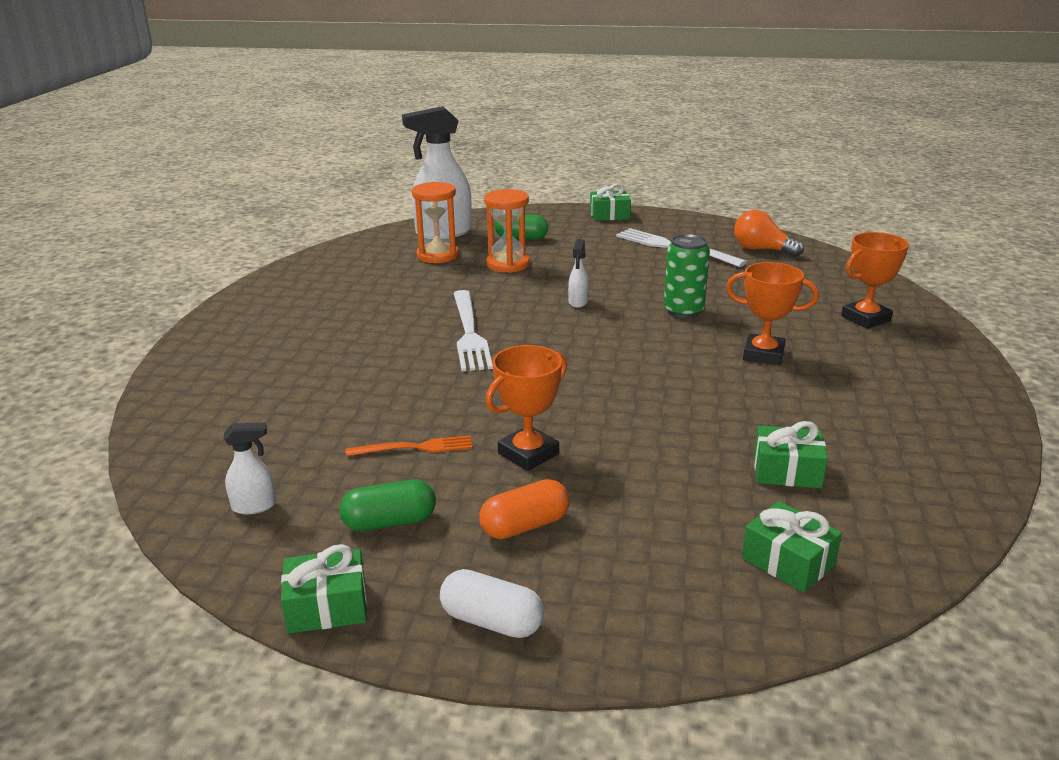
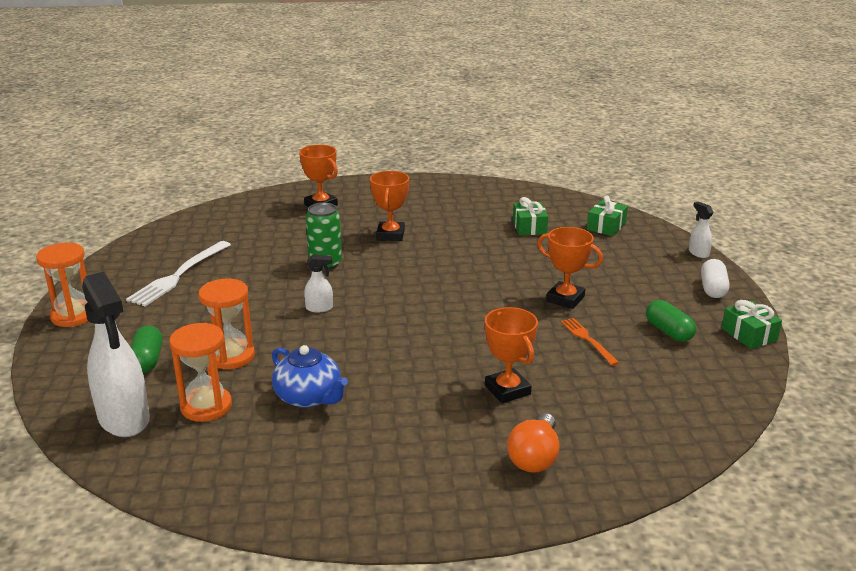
camera: 105 degrees left, 0 degrees up
white spray bottle [224,423,276,514] -> white spray bottle moved to [689,201,714,258]
white fork [453,290,493,371] -> none
orange capsule [479,479,570,539] -> none
green gift [590,183,631,221] -> orange hourglass [36,243,88,327]
orange light bulb [734,210,804,257] -> orange light bulb moved to [507,413,559,473]
none -> blue teapot [272,345,348,408]
none -> orange trophy [485,307,538,404]

